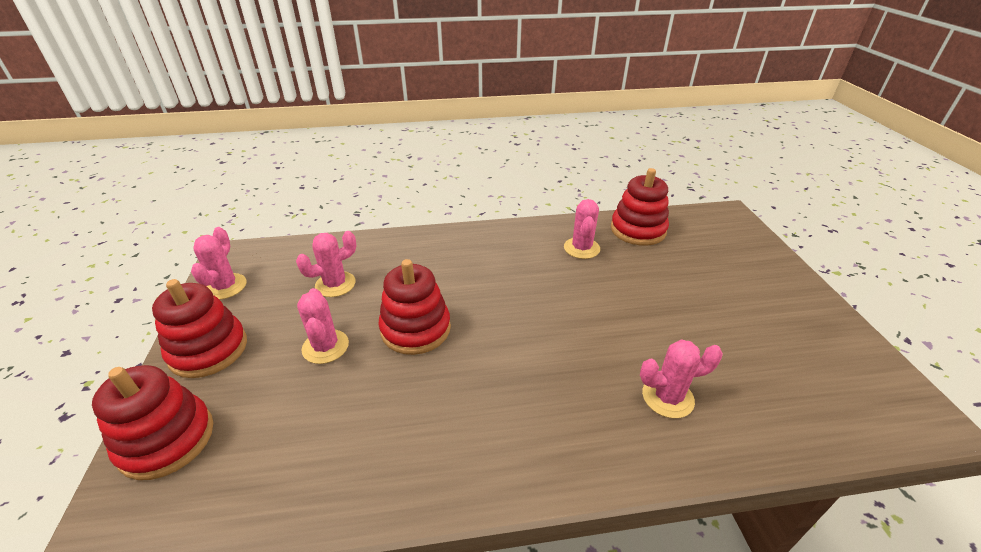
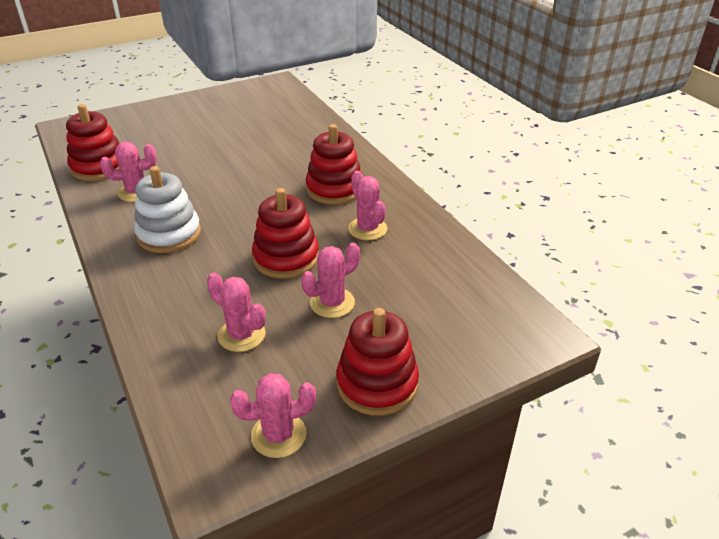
camera: 110 degrees left, 0 degrees up
red stacking toy [92,365,213,480] -> red stacking toy moved to [306,124,362,205]
pink cactus [640,340,723,418] -> pink cactus moved to [348,171,387,240]
none -> white stacking toy [134,166,201,253]

